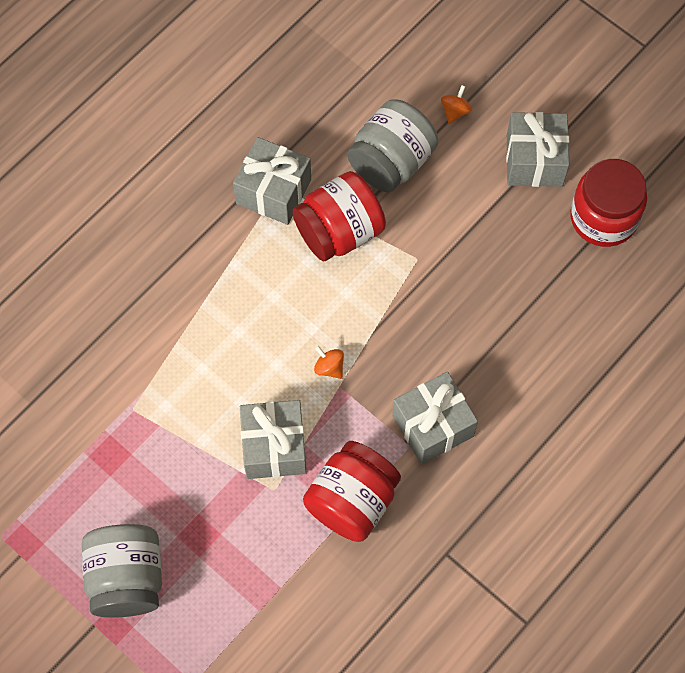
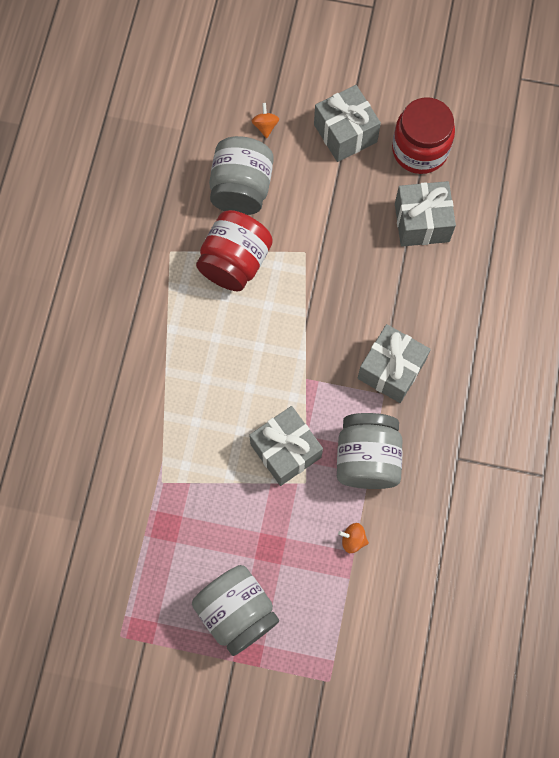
camera: 30 degrees left, 5 degrees up
grey gift [233,137,311,225] -> grey gift moved to [395,181,456,247]
red jar [303,441,401,542] -> grey jar [337,413,403,489]
orange spinning top [314,345,344,379] -> orange spinning top moved to [338,523,369,553]

